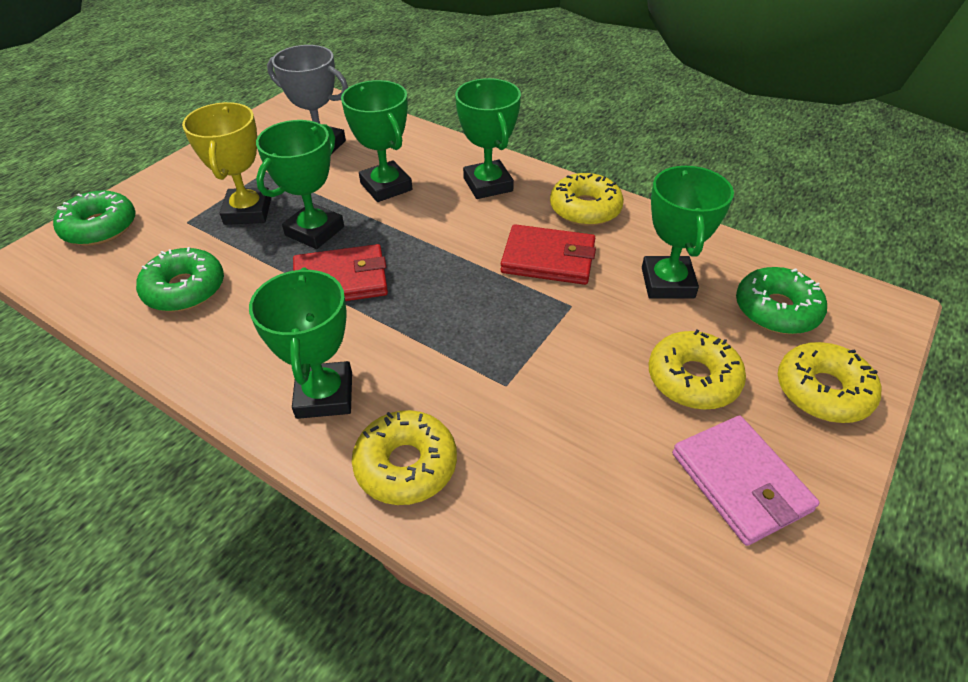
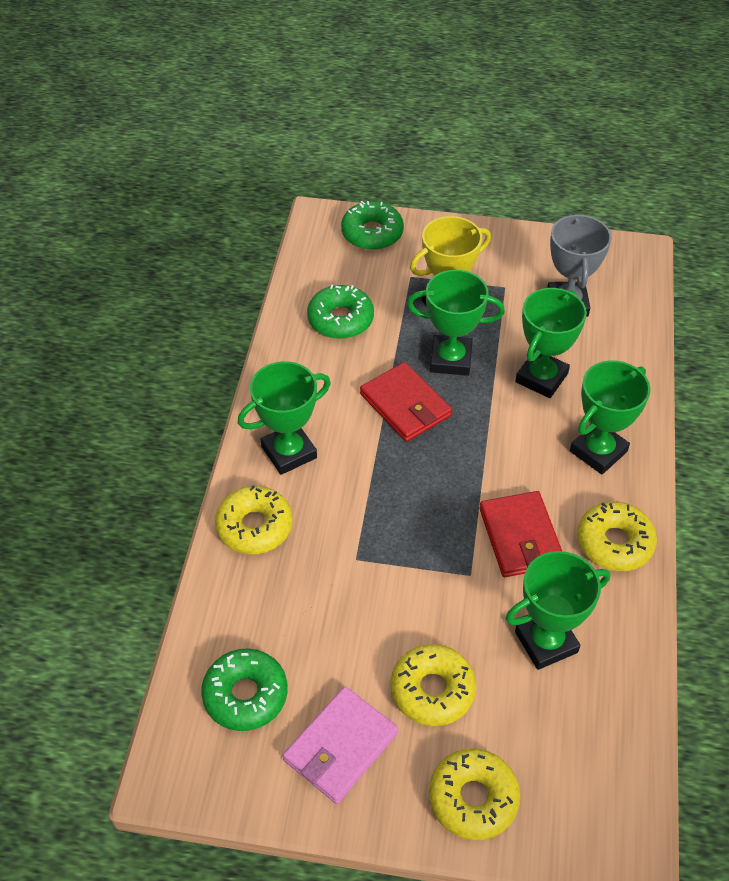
camera: 65 degrees right, 5 degrees up
green donut [736,267,827,334] -> green donut moved to [201,648,288,731]

